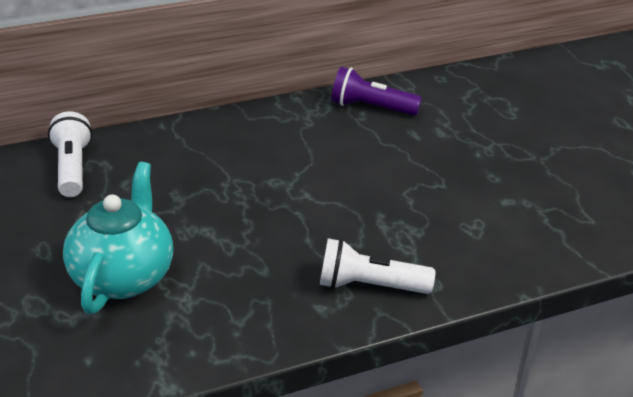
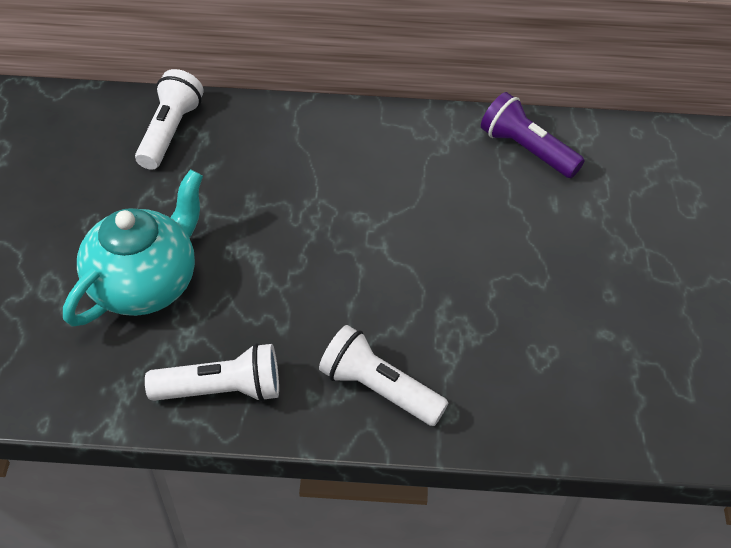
camera: 25 degrees right, 15 degrees up
none -> white flashlight [145,343,279,402]

